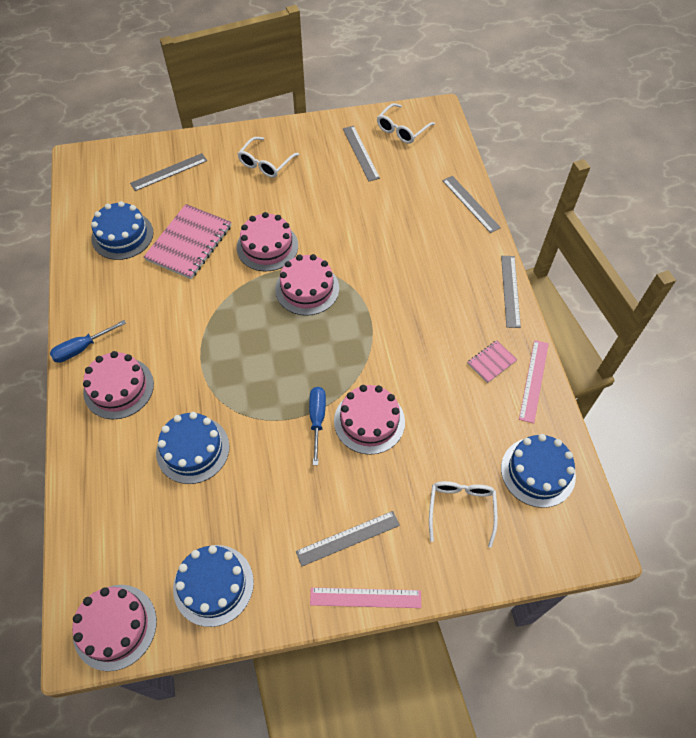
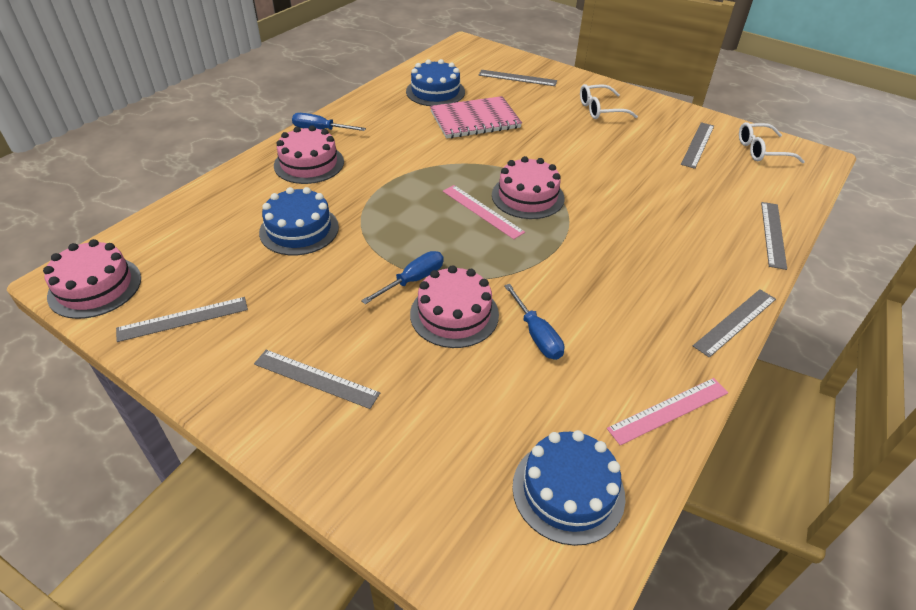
camera: 45 degrees right, 15 degrees down
blue cake [173,545,254,627] -> grey ruler [116,297,248,342]
pink cake [237,212,298,271] -> none
pink ruler [310,587,421,608] -> pink ruler moved to [443,185,525,239]
white glasses [429,481,498,548] -> none
pink notebook [467,340,518,383] -> none
none -> blue screwdriver [504,284,564,360]

